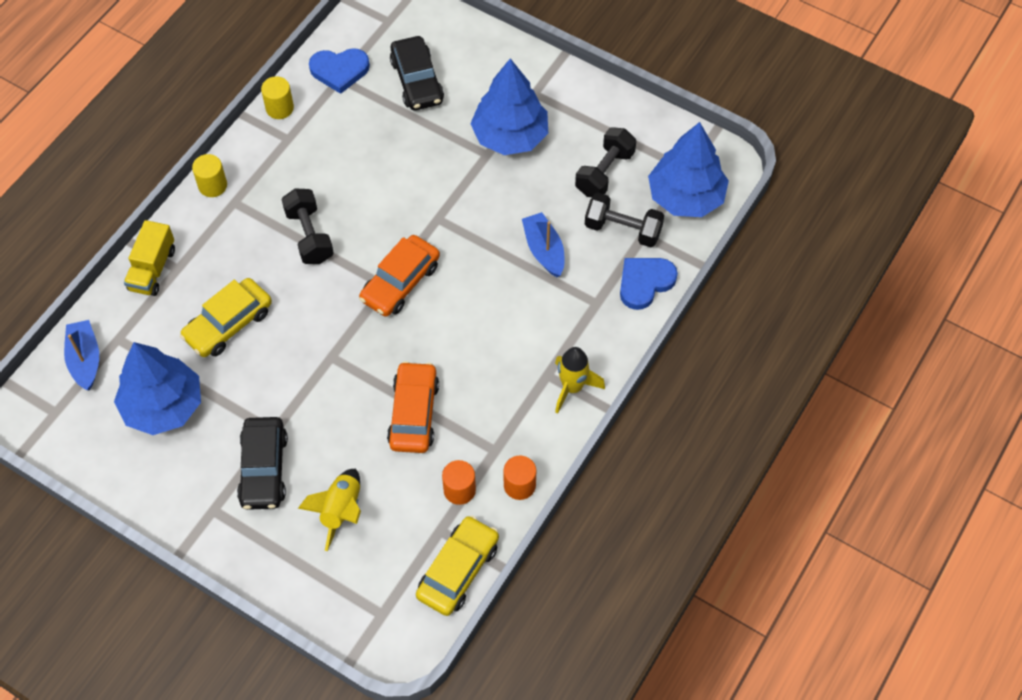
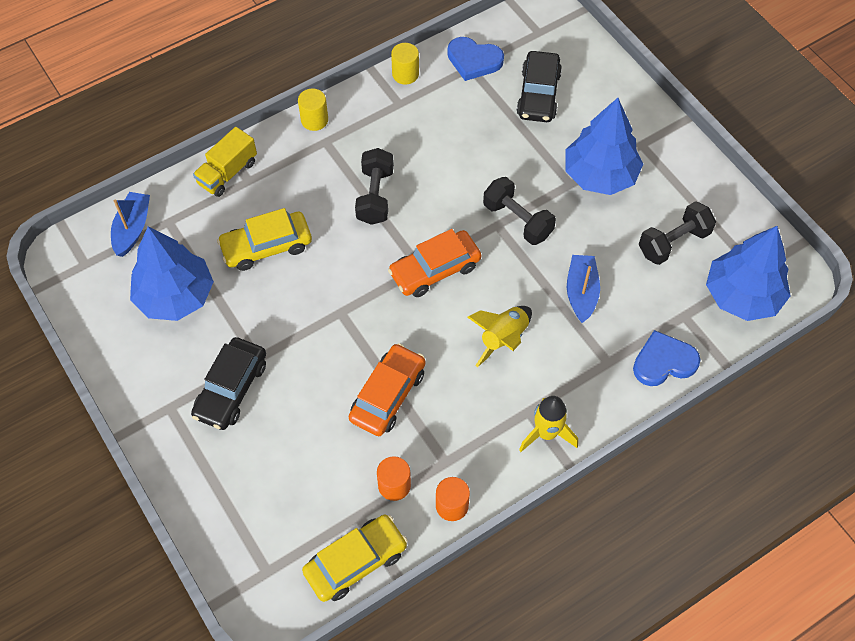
camera: 25 degrees right, 0 degrees up
yellow rocket [298,469,361,551] -> yellow rocket moved to [467,306,532,367]
black dumbbell [585,193,664,247] -> black dumbbell moved to [483,177,556,245]

